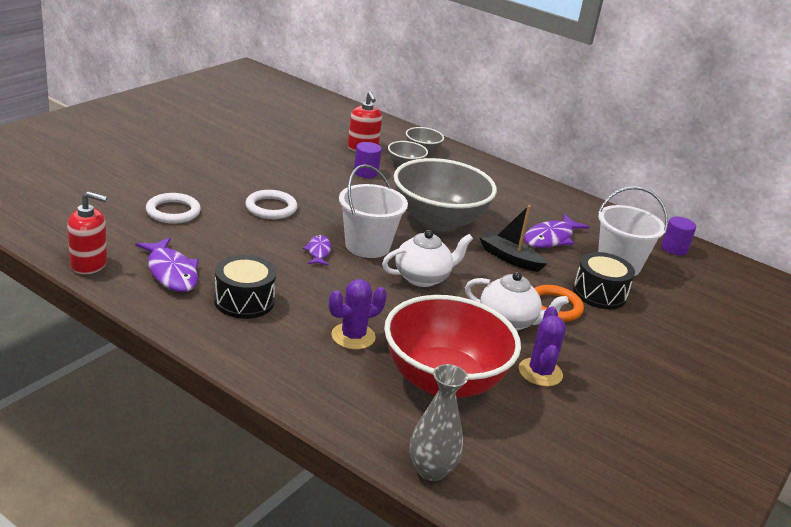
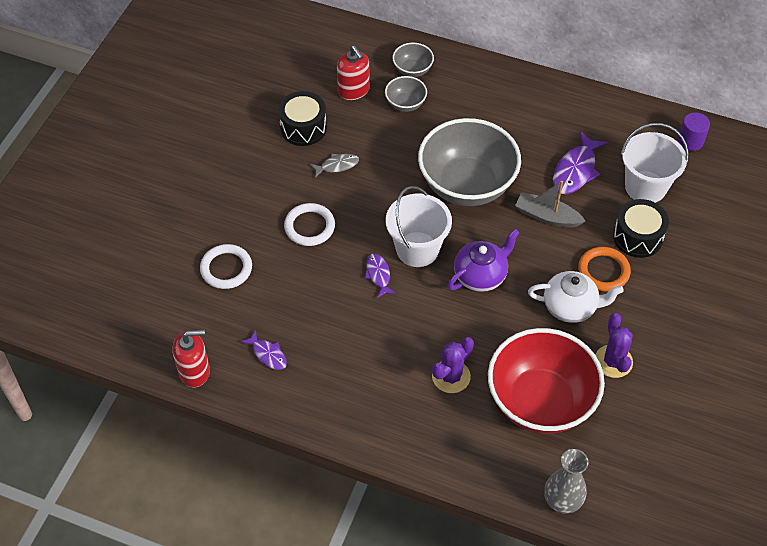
camera: 10 degrees left, 25 degrees up
purple fish [135,237,199,292] -> purple fish [241,330,287,370], size x0.59
black drum [214,255,277,319] -> black drum moved to [278,91,327,146]
purple cylinder [354,142,382,178] -> none
white teapot [382,230,473,287] -> purple teapot [448,229,520,292]
black boat [479,205,548,272] -> grey boat [515,181,586,227]
none -> grey fish [310,154,359,178]

